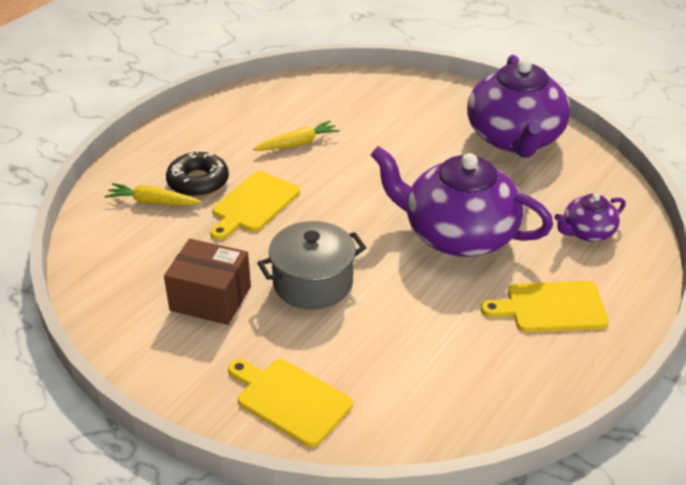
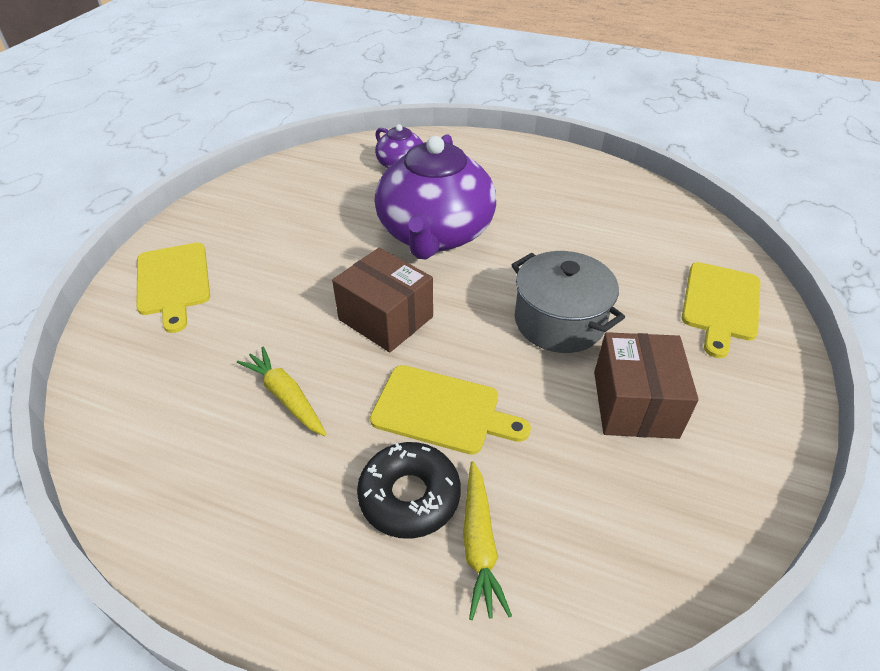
camera: 105 degrees left, 5 degrees up
purple teapot [467,55,570,157] -> none
yellow cutting board [481,281,609,332] -> yellow cutting board moved to [136,243,210,333]
none -> brown box [332,248,433,352]

